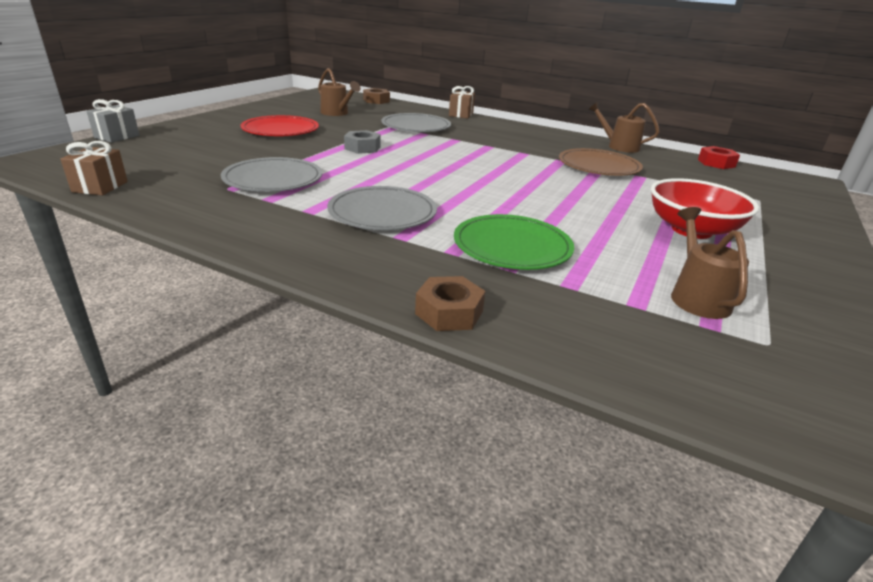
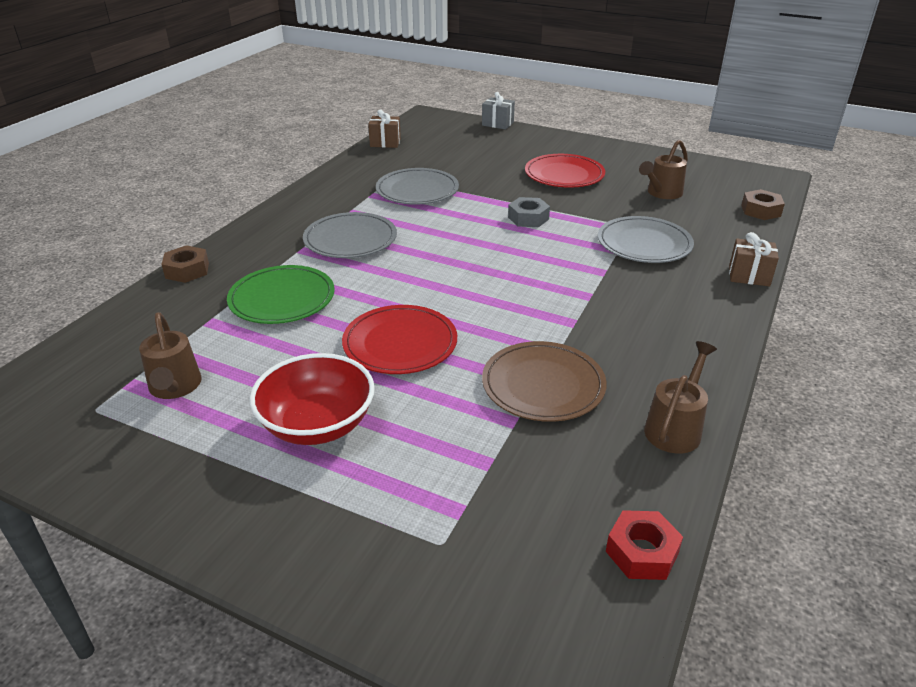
camera: 90 degrees right, 5 degrees up
brown watering can [671,207,749,319] -> brown watering can turned 75 degrees clockwise [139,312,202,399]
none -> red plate [342,305,457,374]

